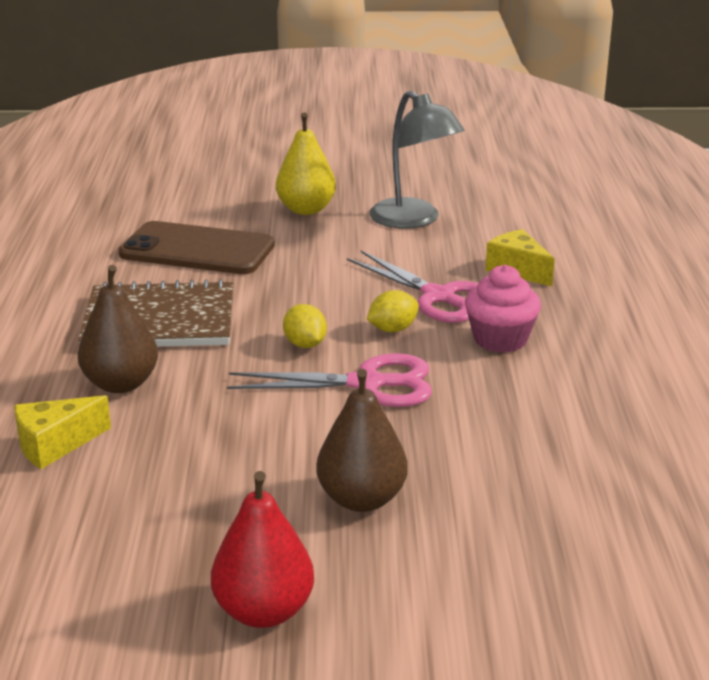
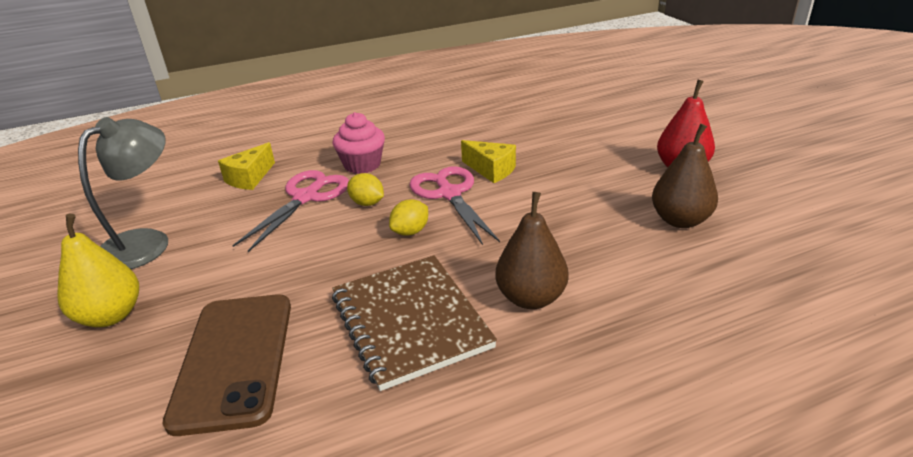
camera: 110 degrees left, 5 degrees up
yellow cheese [14,395,111,469] -> yellow cheese moved to [461,140,516,183]
brown pear [316,369,408,512] -> brown pear moved to [652,124,718,228]

